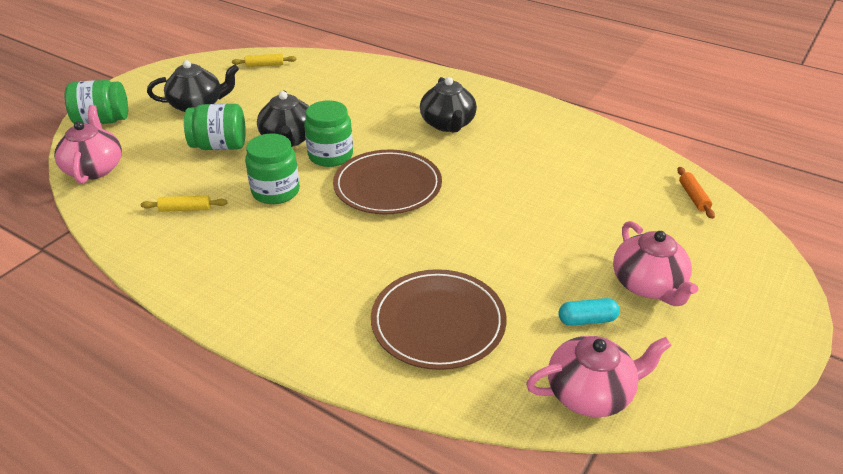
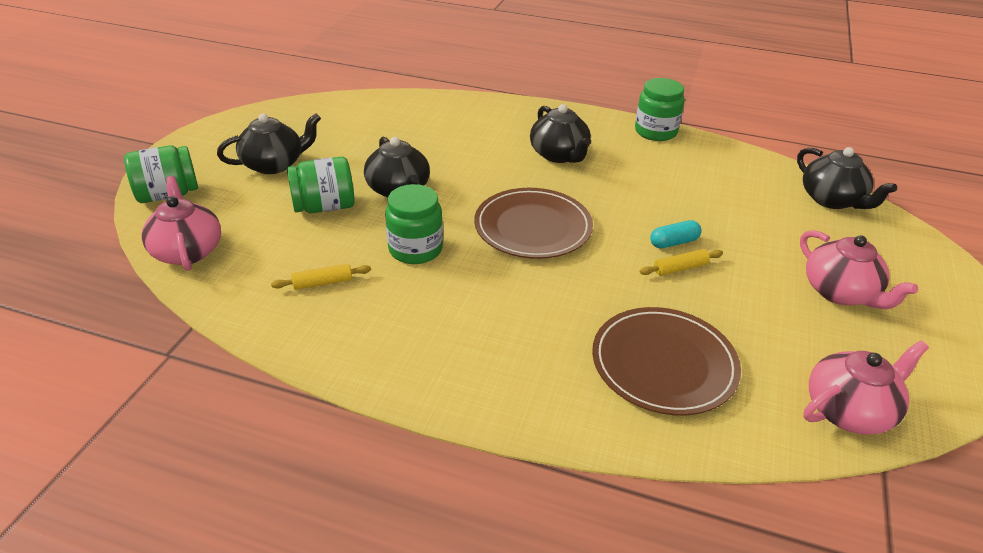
camera: 15 degrees left, 0 degrees up
yellow rolling pin [232,54,297,67] -> yellow rolling pin moved to [640,249,723,276]
green jar [304,100,353,167] -> green jar moved to [635,78,685,141]
turquoise capsule [558,298,620,326] -> turquoise capsule moved to [650,220,701,249]
orange rolling pin [677,167,715,219] -> black teapot [797,147,897,209]

